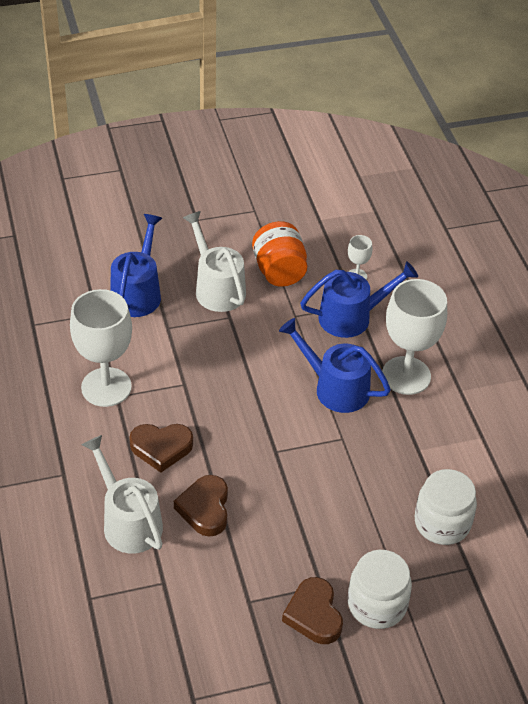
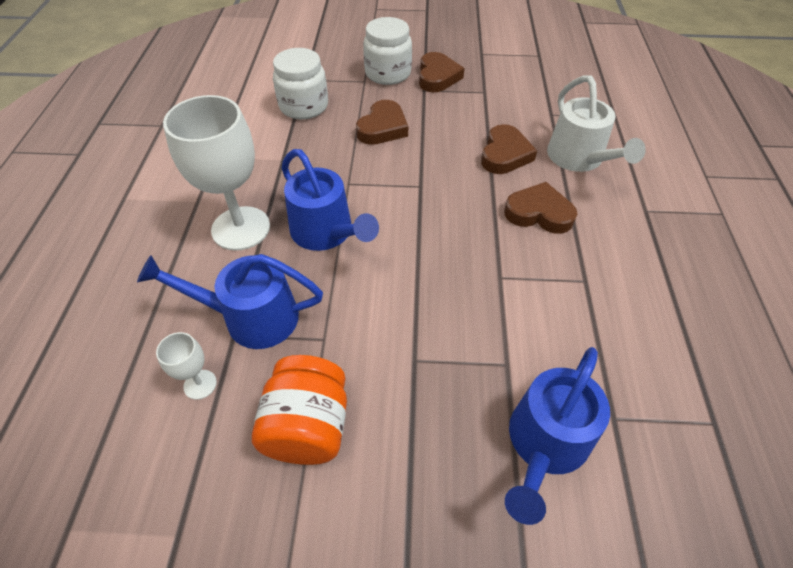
camera: 160 degrees left, 5 degrees up
white goblet [70,289,132,407] -> none
white watering can [183,211,246,312] -> none
none -> brown heart [356,100,408,145]

